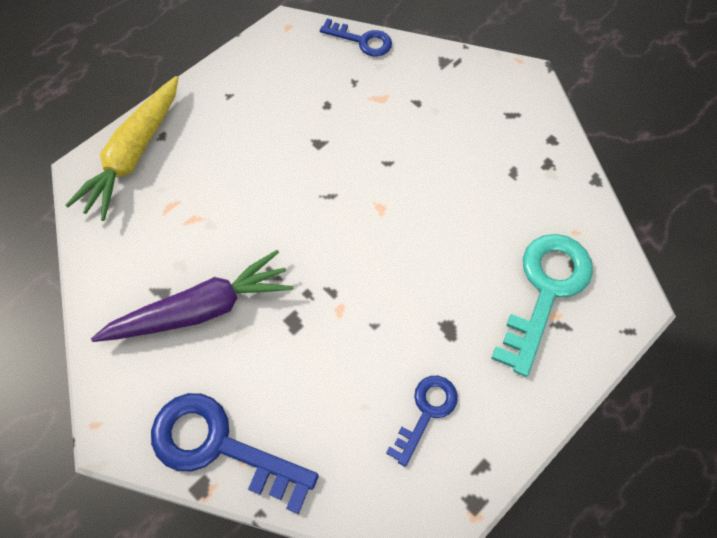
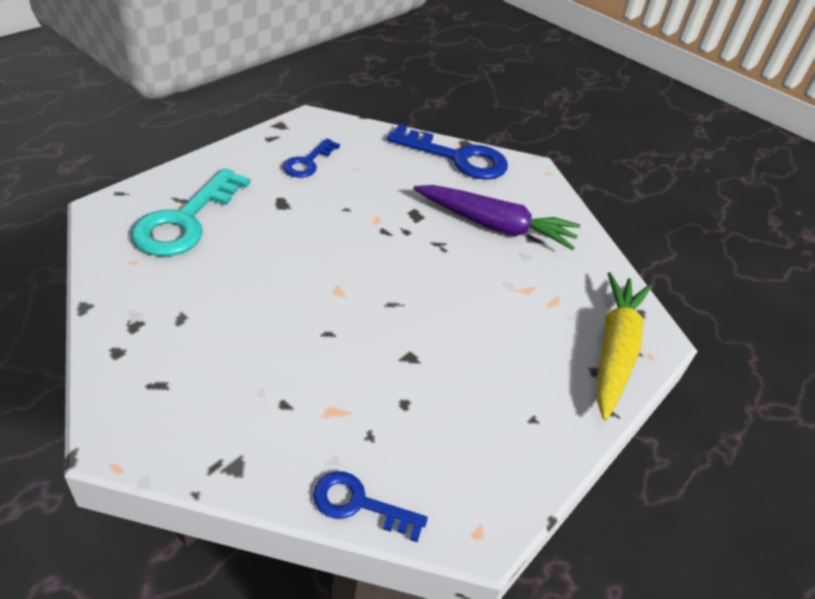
camera: 170 degrees right, 20 degrees down
purple carrot [91,250,293,342] -> purple carrot turned 135 degrees counterclockwise [413,185,580,250]

